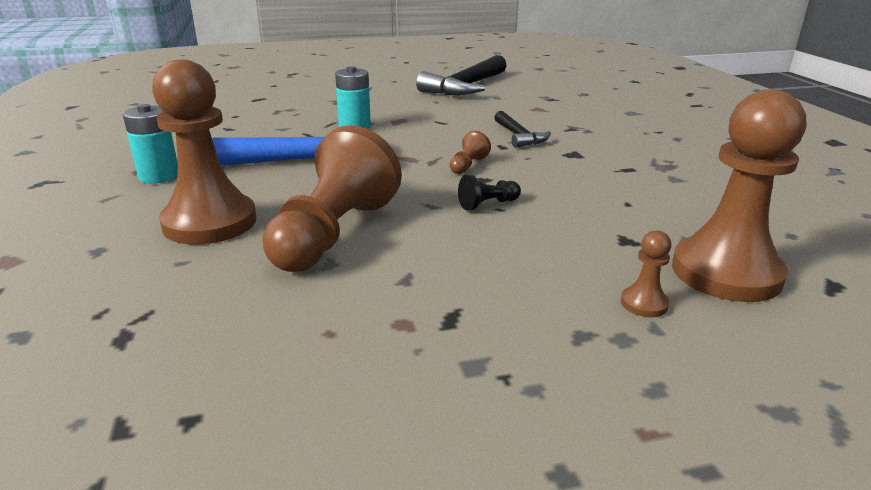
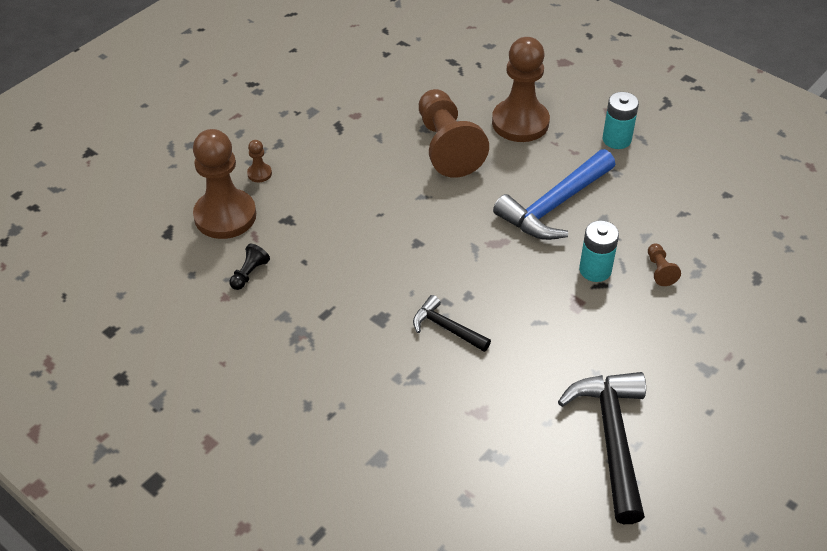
camera: 145 degrees right, 20 degrees up
brown pawn [450,131,491,174] -> brown pawn moved to [648,244,681,286]
black pawn [458,175,521,210] -> black pawn moved to [229,244,270,290]

